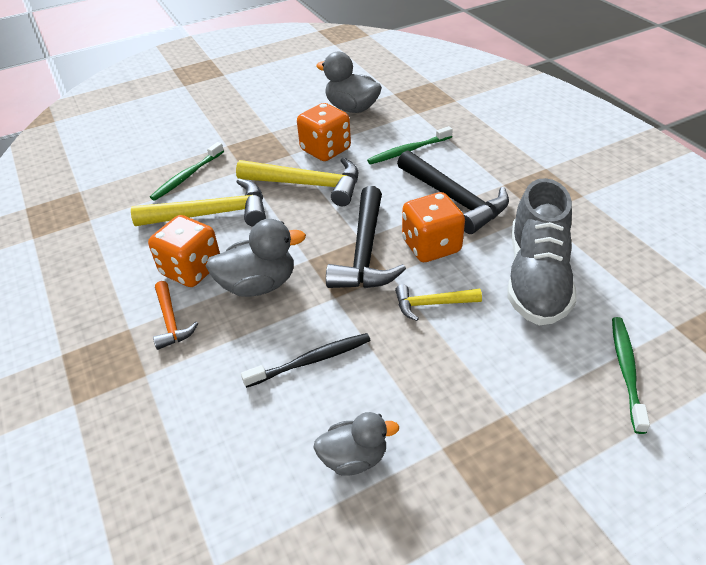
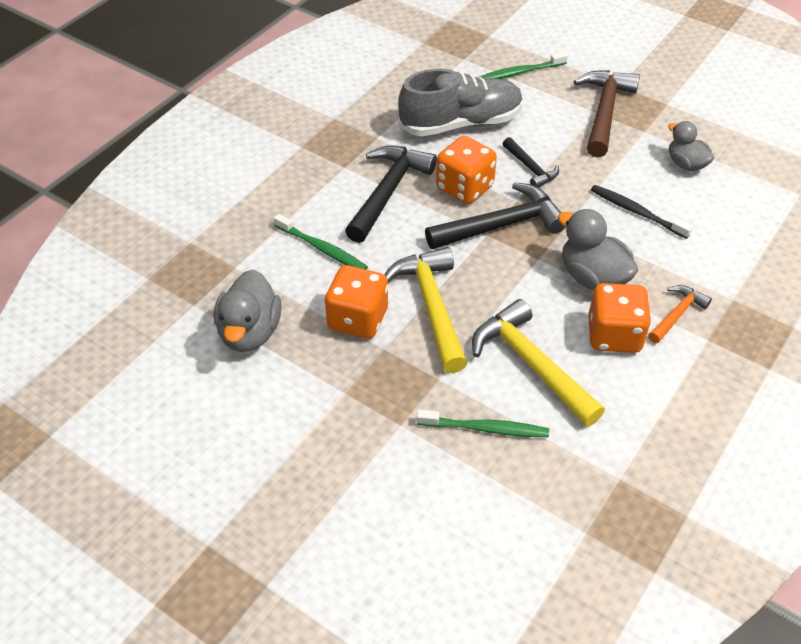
camera: 120 degrees left, 5 degrees up
yellow hammer [395,285,482,321] -> black hammer [503,137,559,188]
none -> brown hammer [573,70,640,157]

